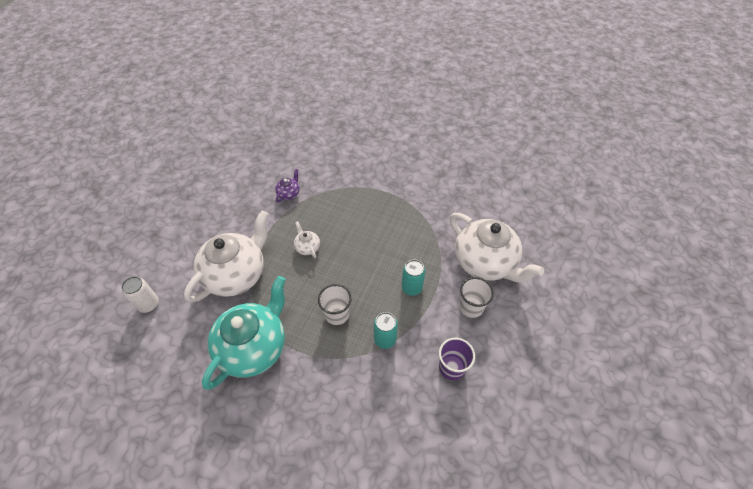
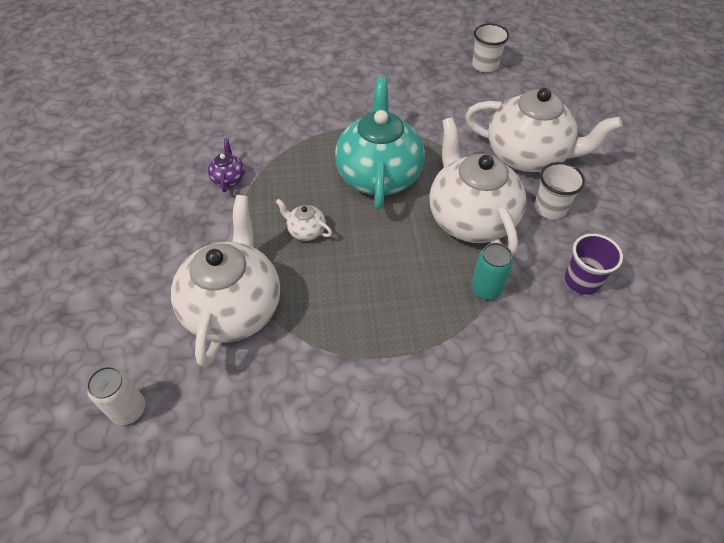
camera: 30 degrees left, 0 degrees up
turquoise teapot [202,276,286,390] -> turquoise teapot moved to [335,76,425,210]
white cup [318,284,352,325] -> white cup moved to [472,24,510,72]
turquoise can [402,259,425,296] -> white teapot [429,117,526,256]

